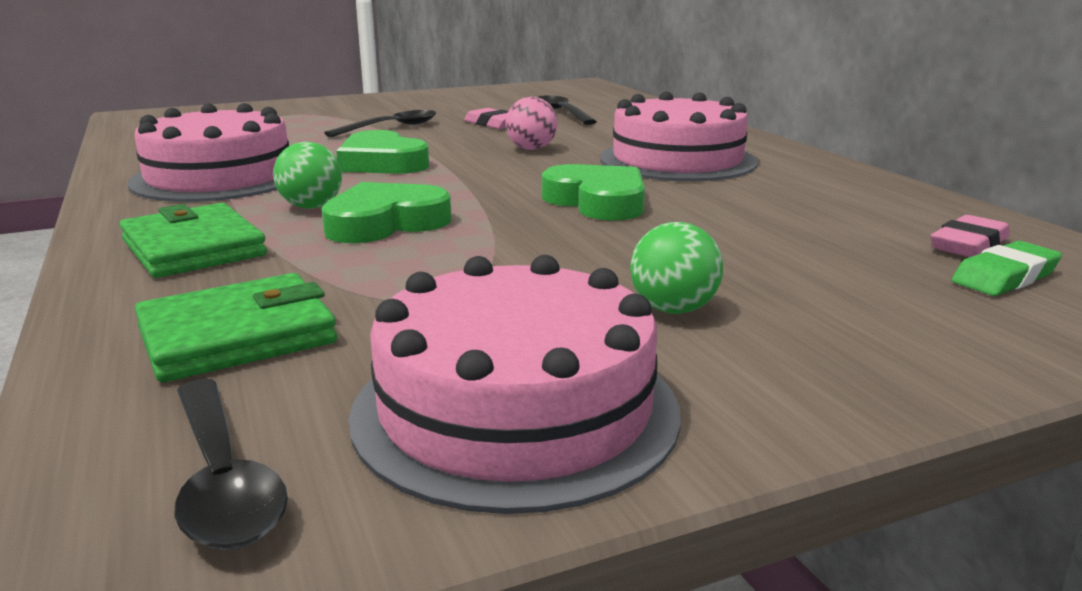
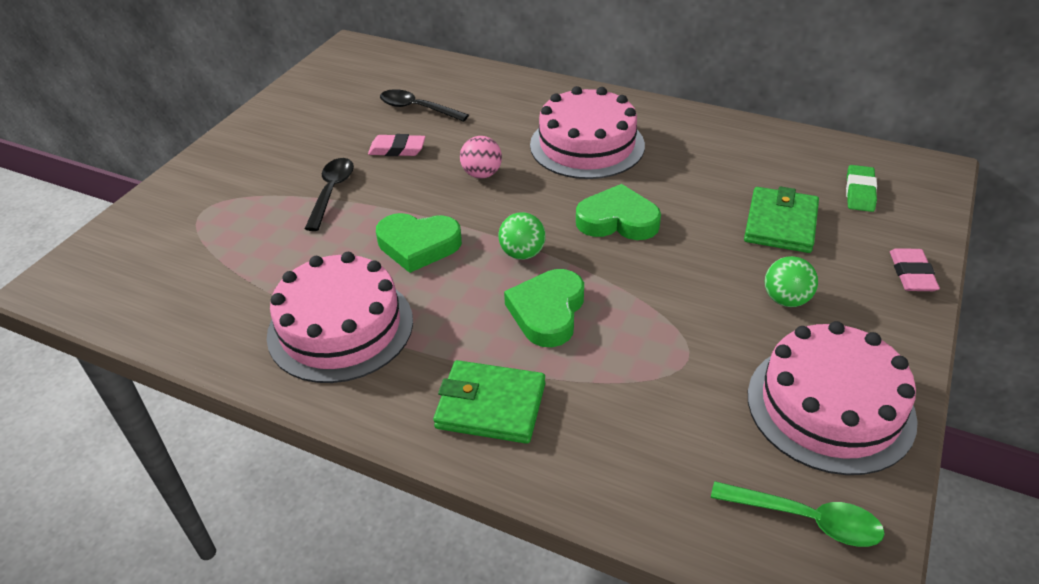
camera: 40 degrees left, 20 degrees up
green wallet [135,273,337,382] -> green wallet moved to [744,186,819,253]
black spoon [174,379,288,550] -> green spoon [711,481,885,547]
green ball [273,142,342,209] -> green ball moved to [499,212,546,260]
pink eraser [931,215,1010,257] -> pink eraser moved to [890,248,940,291]

